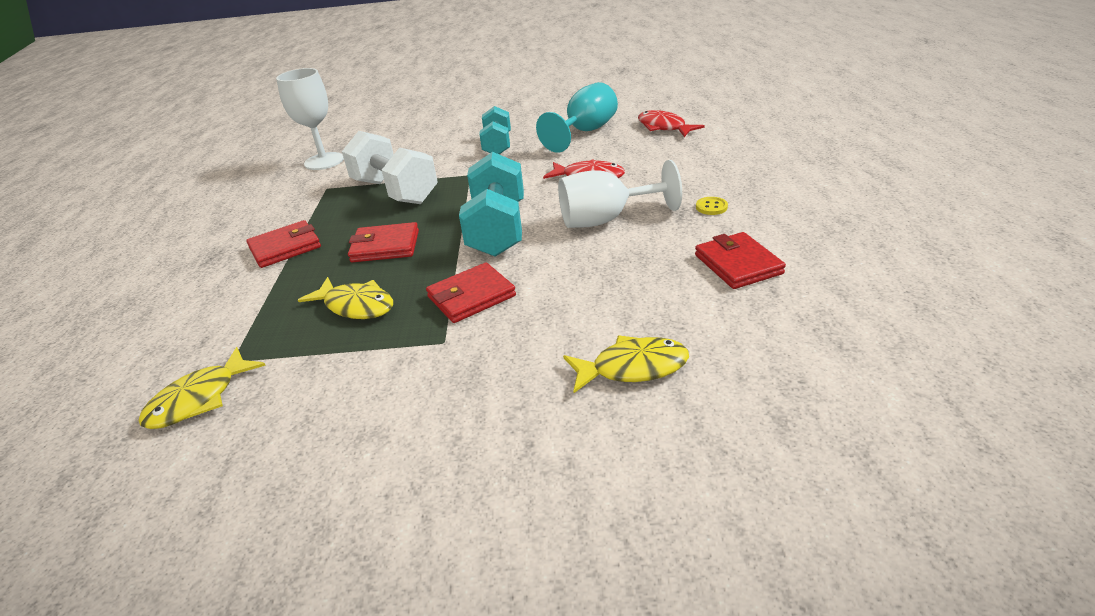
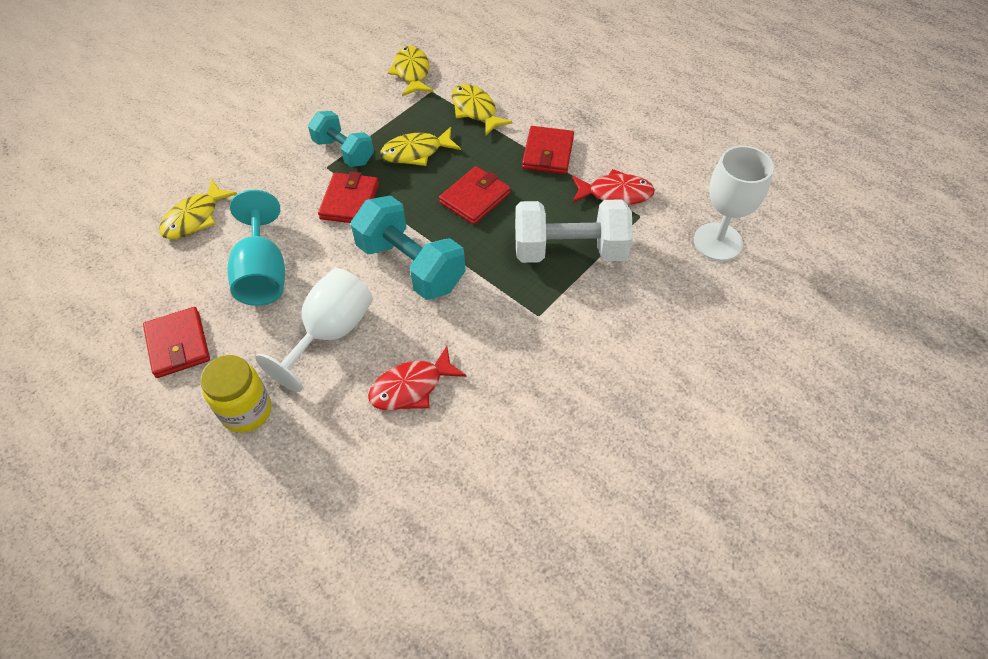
camera: 130 degrees right, 20 degrees up
turquoise dumbbell [479,106,511,154] -> turquoise dumbbell moved to [308,111,374,167]
turquoise goblet [536,82,618,153] -> turquoise goblet moved to [227,190,285,306]
red fish [638,110,705,137] -> red fish moved to [572,169,655,205]
red wallet [695,232,786,289] -> red wallet turned 45 degrees clockwise [143,307,210,378]
yellow button [696,197,728,215] -> yellow jar [200,355,271,433]
none -> yellow fish [452,84,513,136]

